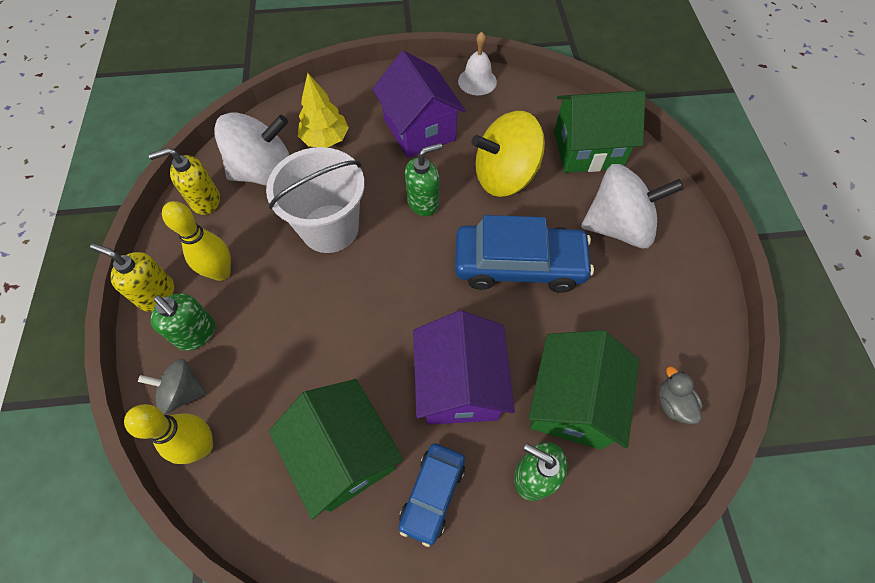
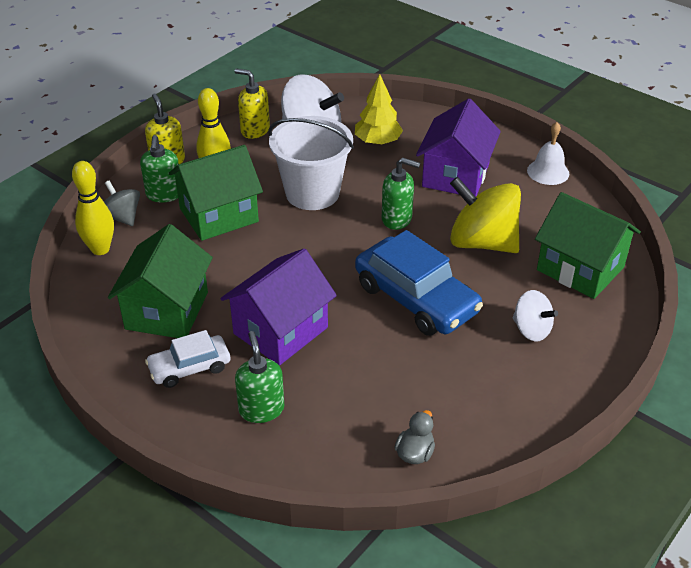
camera: 45 degrees right, 20 degrees down
blue car [399,443,465,547] -> white car [145,330,230,388]
green house [528,330,639,450] -> green house moved to [169,145,263,241]
white spinning top [581,164,684,248] -> white spinning top [513,290,558,341], size x0.54

